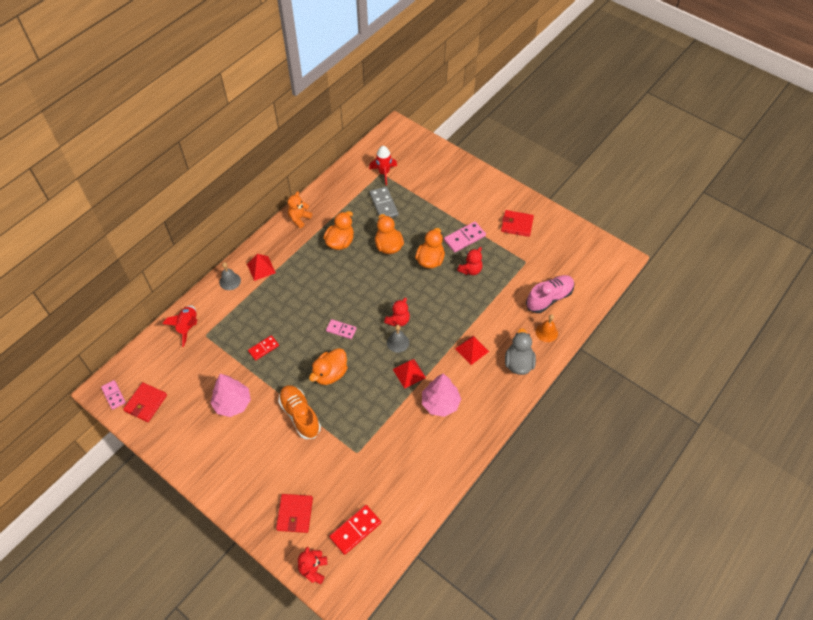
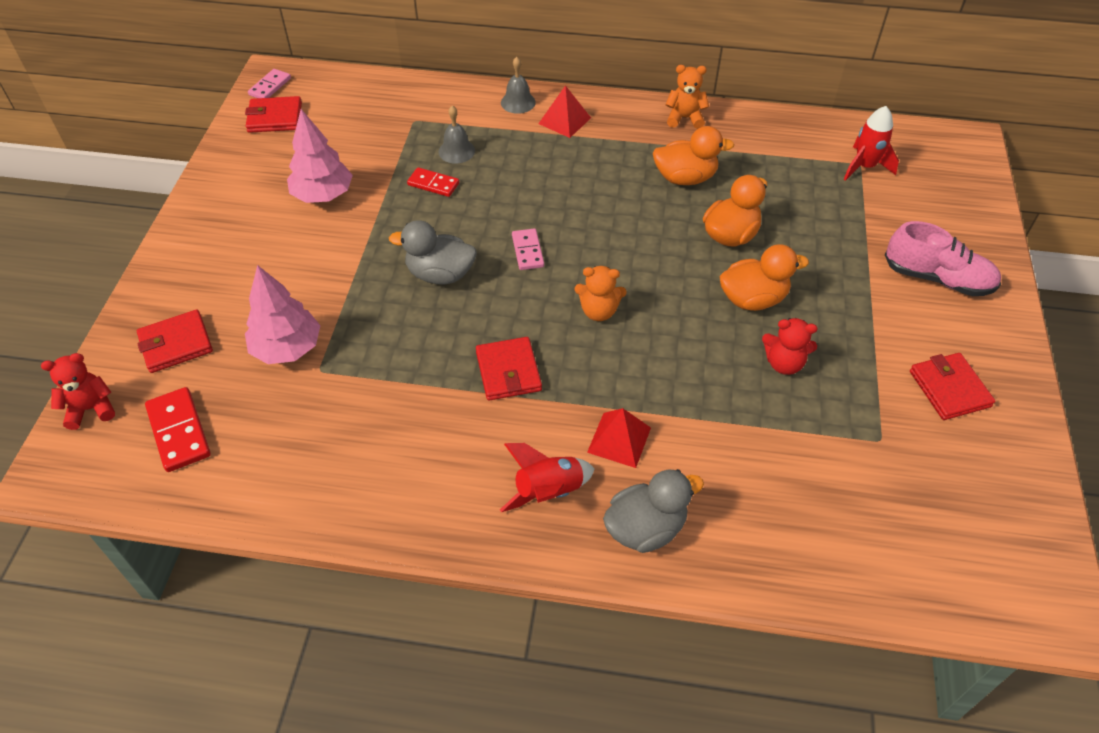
camera: 60 degrees right, 5 degrees down
red rocket [162,305,197,347] -> red rocket moved to [500,443,595,512]
orange shoe [278,385,321,439] -> none
orange duck [309,348,348,385] -> grey duck [389,220,477,285]
red domino [329,505,381,555] -> red domino turned 45 degrees clockwise [145,387,211,472]
grey domino [370,187,399,218] -> none
red teddy bear [384,298,410,326] -> orange teddy bear [574,266,627,321]
grey bell [387,325,409,353] -> grey bell moved to [438,105,475,164]
red pyramid [393,359,426,389] -> red wallet [476,337,542,401]
pink tree [422,374,461,417] -> pink tree moved to [245,265,321,364]
pink domino [444,222,486,253] -> none
pink shoe [526,275,574,313] -> pink shoe moved to [885,221,1001,296]
orange bell [536,314,558,342] -> none

